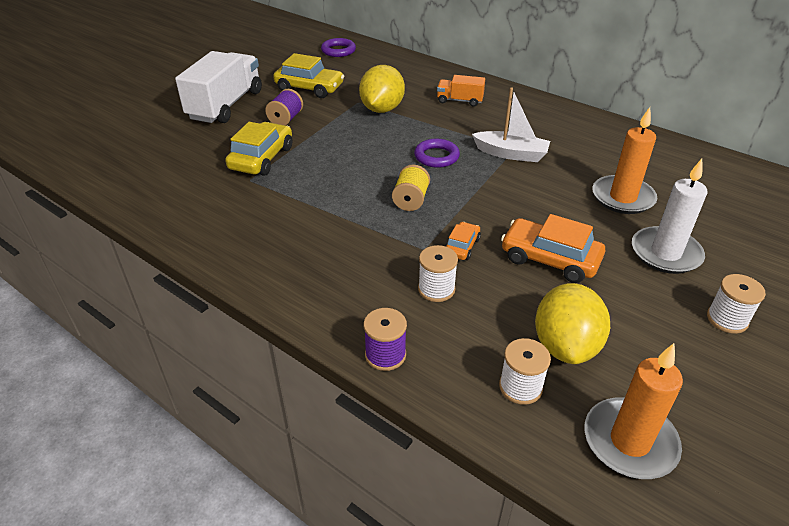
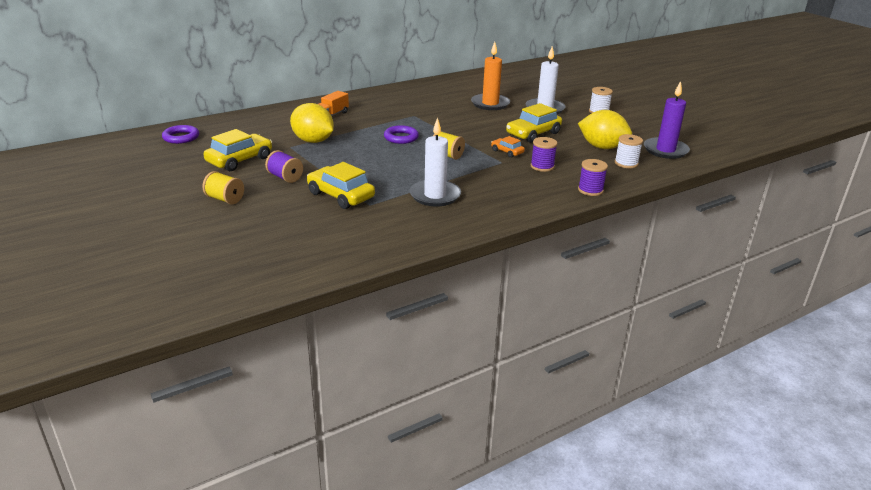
camera: 70 degrees left, 10 degrees down
white truck [175,51,262,123] -> yellow spool [202,171,244,205]
white spool [418,245,458,302] -> purple spool [531,137,558,172]
white boat [472,87,550,162] -> none
orange car [501,214,605,283] -> yellow car [506,103,562,143]
orange candle [584,343,683,479] -> purple candle [644,81,690,159]
none -> white candle [409,117,461,207]

